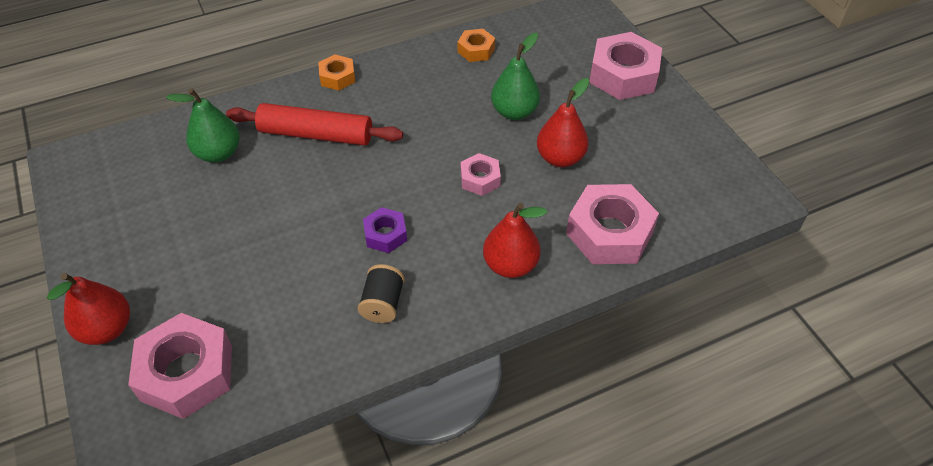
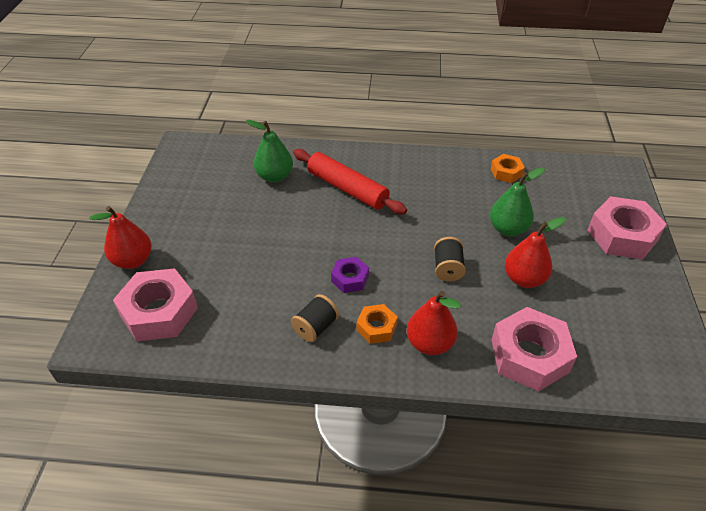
camera: 30 degrees right, 5 degrees down
orange nut [318,55,355,91] -> orange nut moved to [357,304,397,344]
pink nut [461,153,501,196] -> black spool [434,237,466,281]

